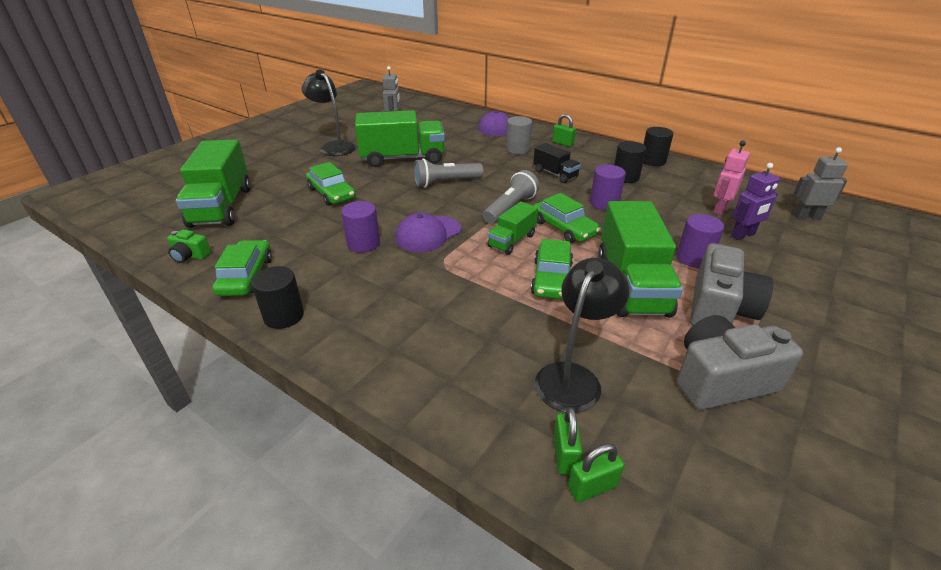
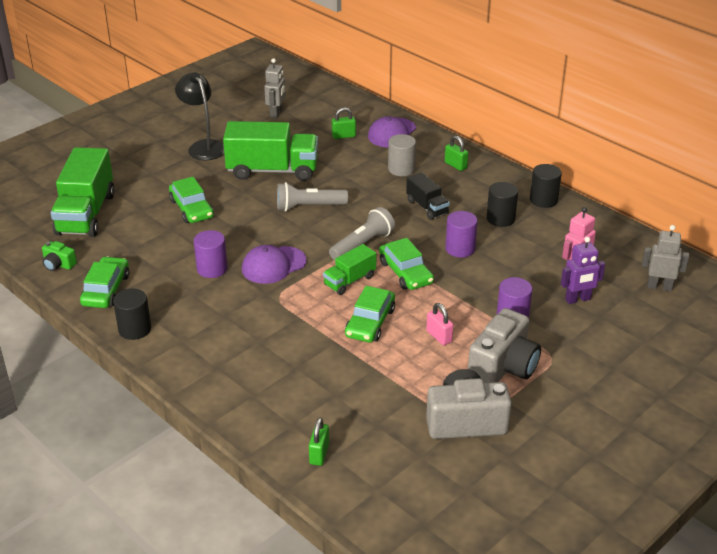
camera: 10 degrees right, 0 degrees up
black lamp [535,258,629,413] -> none
green padlock [568,444,624,502] -> green padlock moved to [332,107,356,139]
green truck [598,201,683,317] -> pink padlock [426,303,453,345]

